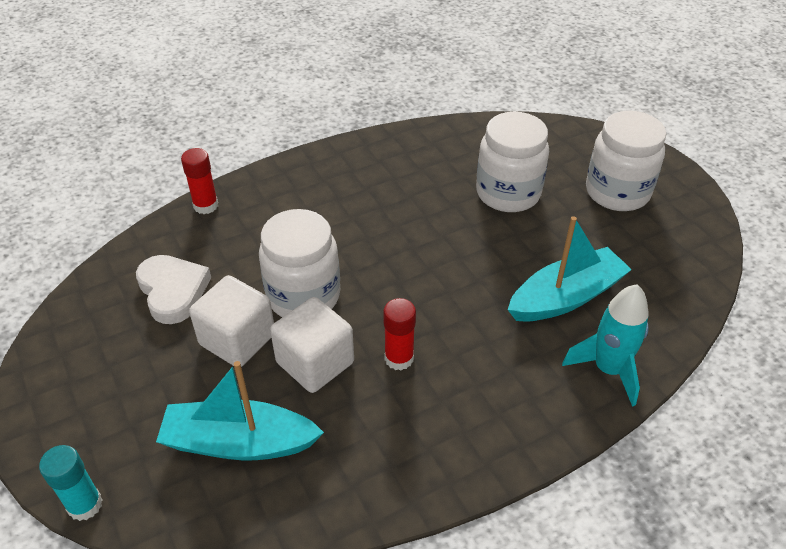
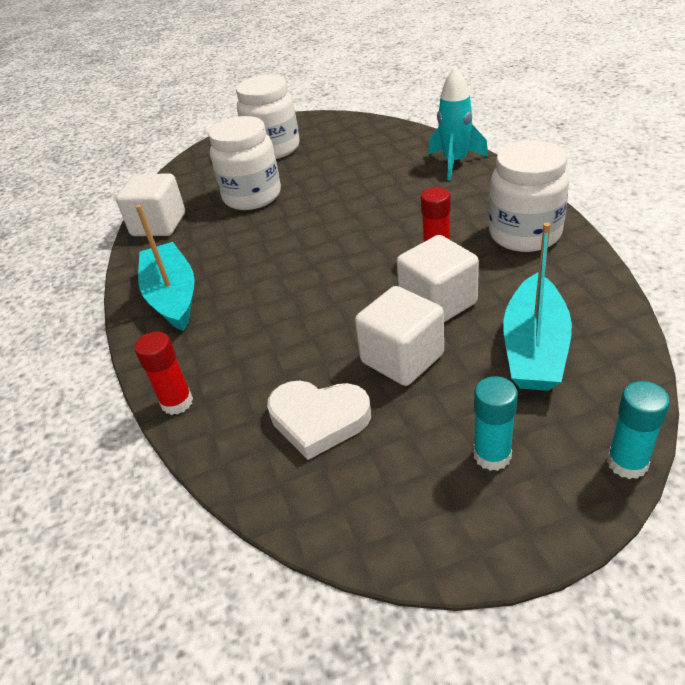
camera: 75 degrees left, 5 degrees down
white heart [136,255,211,324] -> white heart turned 150 degrees counterclockwise [267,381,371,460]
white jar [259,209,340,317] -> white jar moved to [489,140,569,252]
turquoise boat [508,216,632,322] -> turquoise boat moved to [136,205,195,331]
none -> white cube [116,173,185,236]
none -> turquoise glue stick [474,376,518,471]

